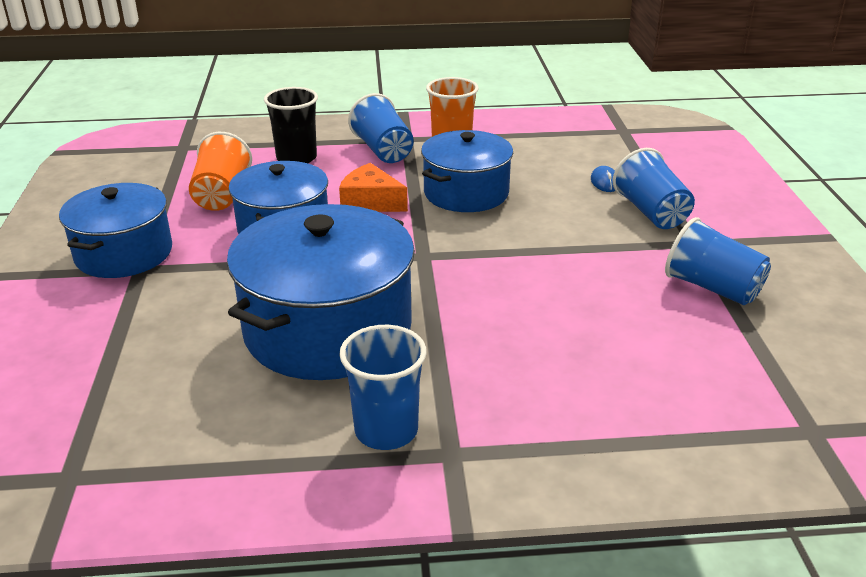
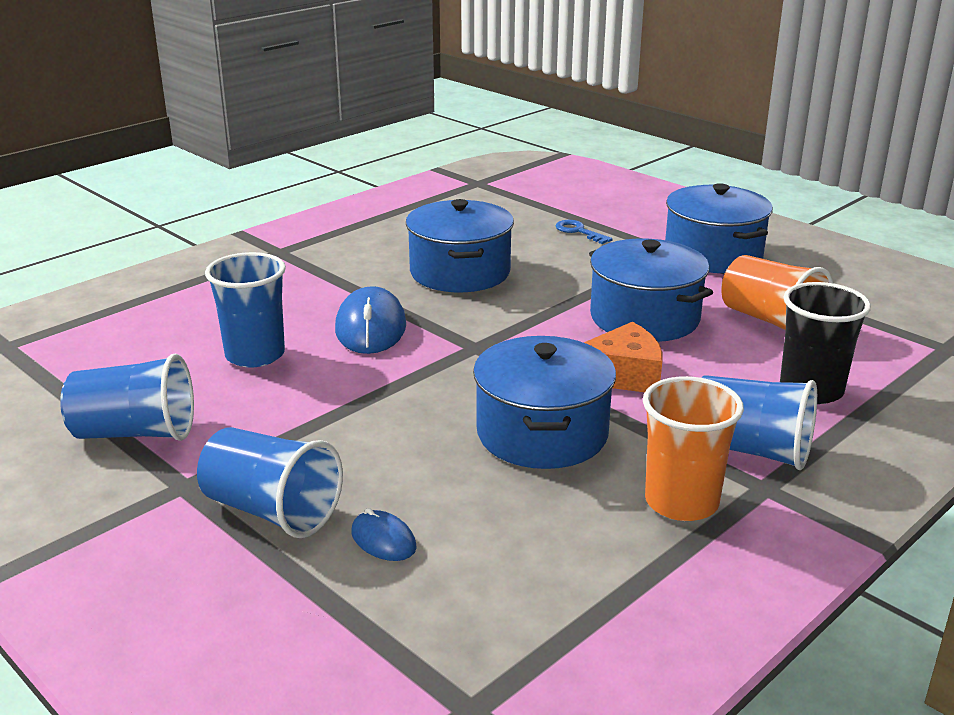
camera: 140 degrees right, 5 degrees down
blue pot [227,204,415,380] -> blue pot [406,199,514,292], size x0.65
blue cup [339,325,427,450] -> blue cup moved to [205,252,286,367]
none -> blue mouse [335,286,406,354]
none -> blue key [556,220,613,244]

